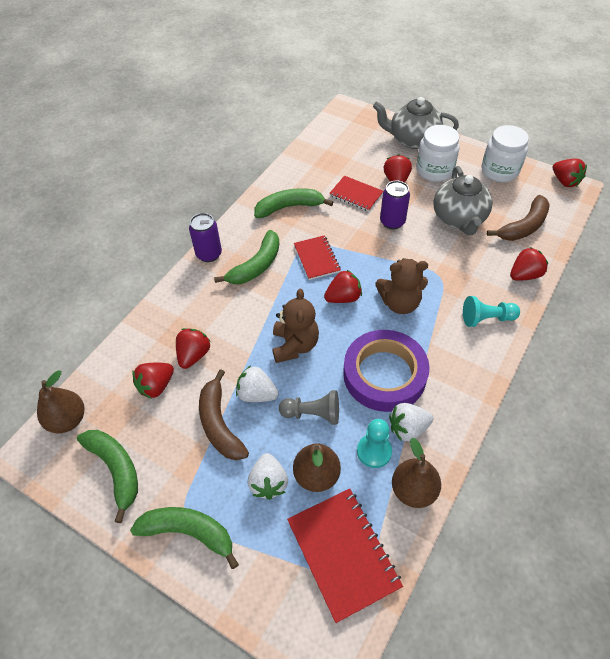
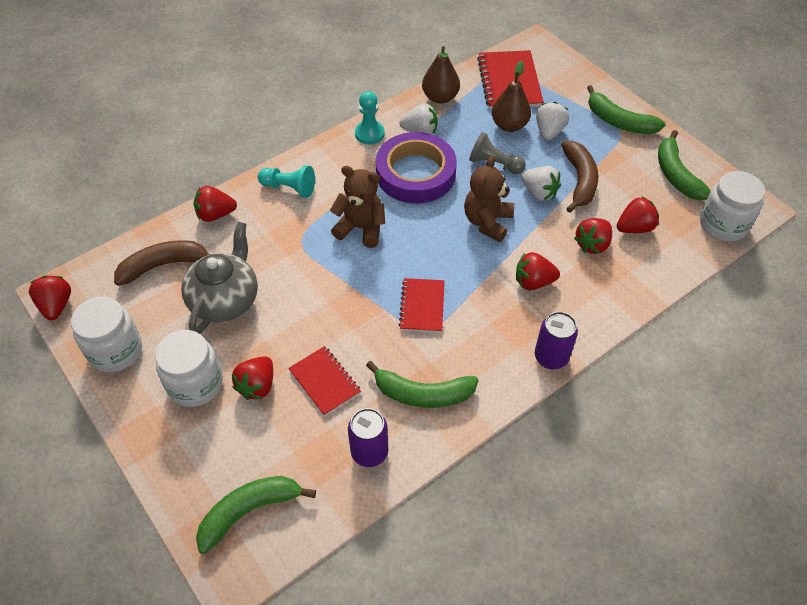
camera: 160 degrees left, 0 degrees up
brown pear [37,370,84,433] -> white jar [700,171,765,241]
green banana [214,230,279,284] -> green banana moved to [196,476,316,554]
red strawberry [324,270,362,303] -> red strawberry moved to [516,252,560,290]
turquoise pawn [357,419,392,468] -> turquoise pawn moved to [355,91,385,144]
grey teapot [373,97,459,149] -> none
purple can [380,181,410,230] -> purple can moved to [348,408,388,467]

